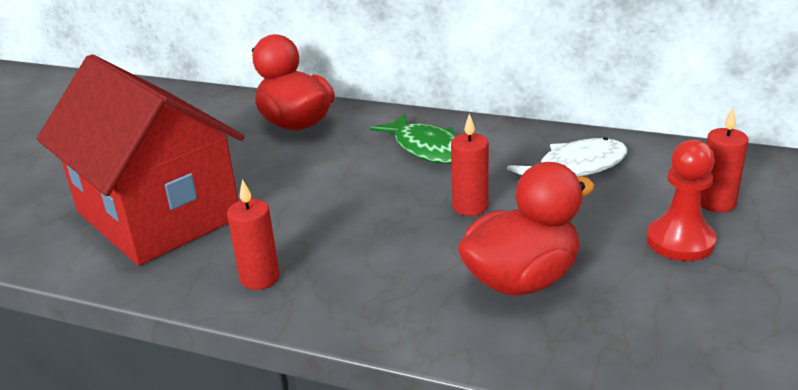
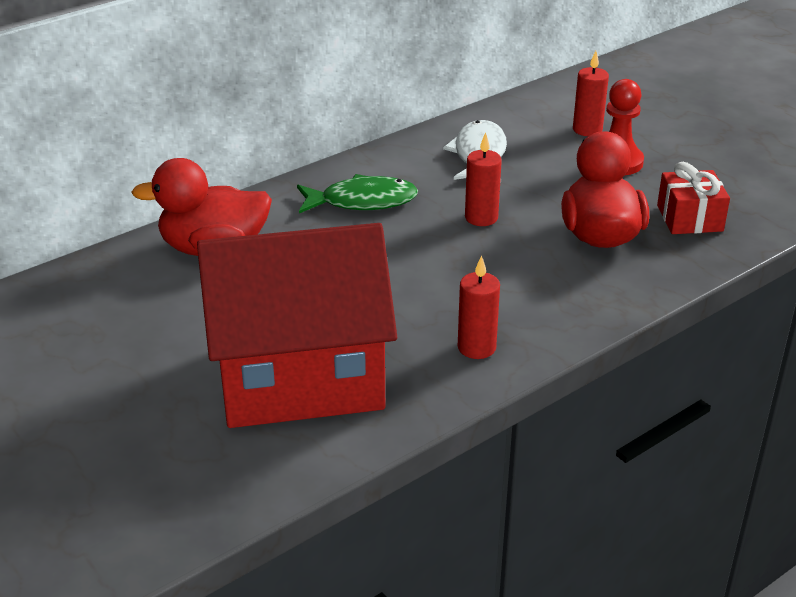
camera: 60 degrees left, 5 degrees up
none -> red gift [657,162,730,234]

